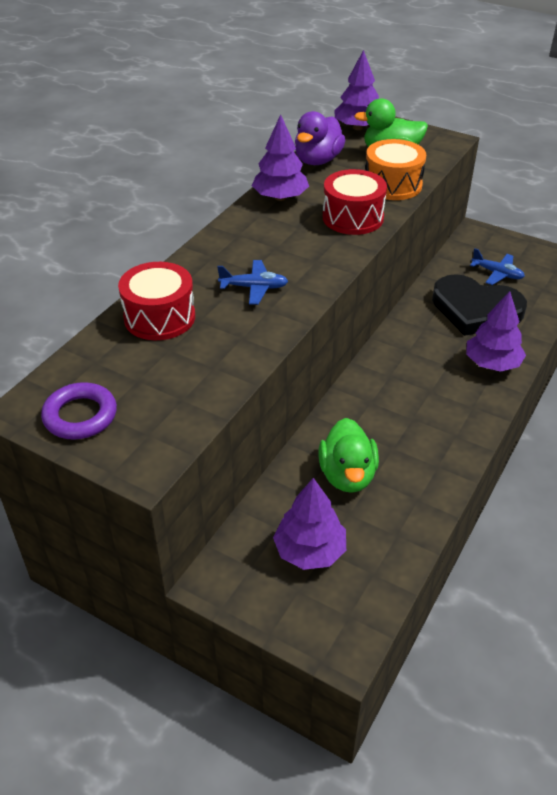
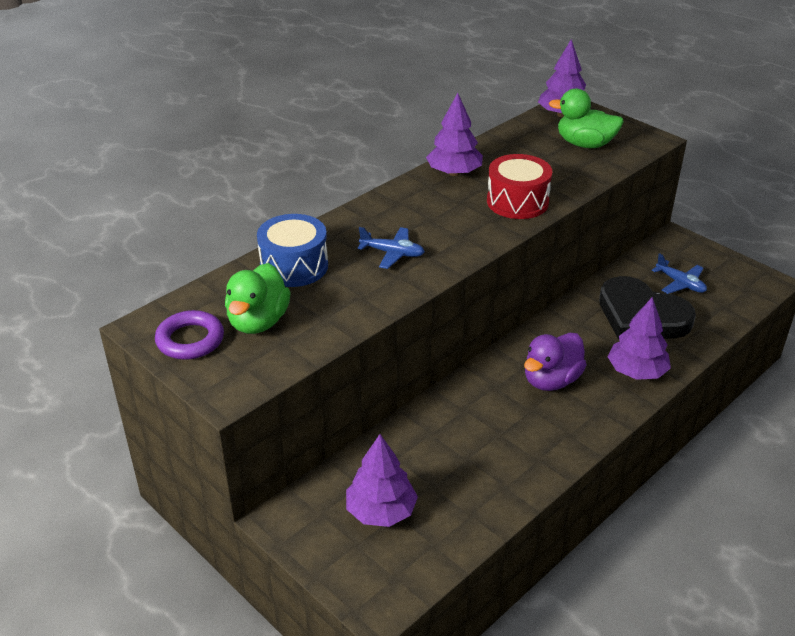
camera: 15 degrees right, 5 degrees down
red drum [118,262,195,340] -> blue drum [257,214,328,287]
purple duck [295,111,346,165] -> purple duck moved to [524,332,587,391]
green duck [319,418,379,493] -> green duck moved to [225,263,291,334]
orange drum [365,139,426,200] -> none

